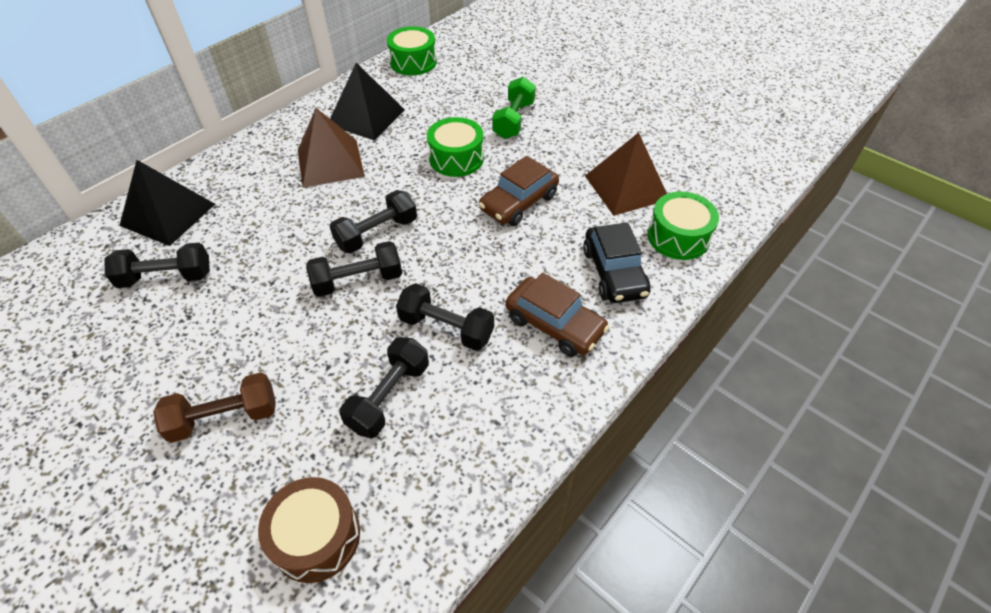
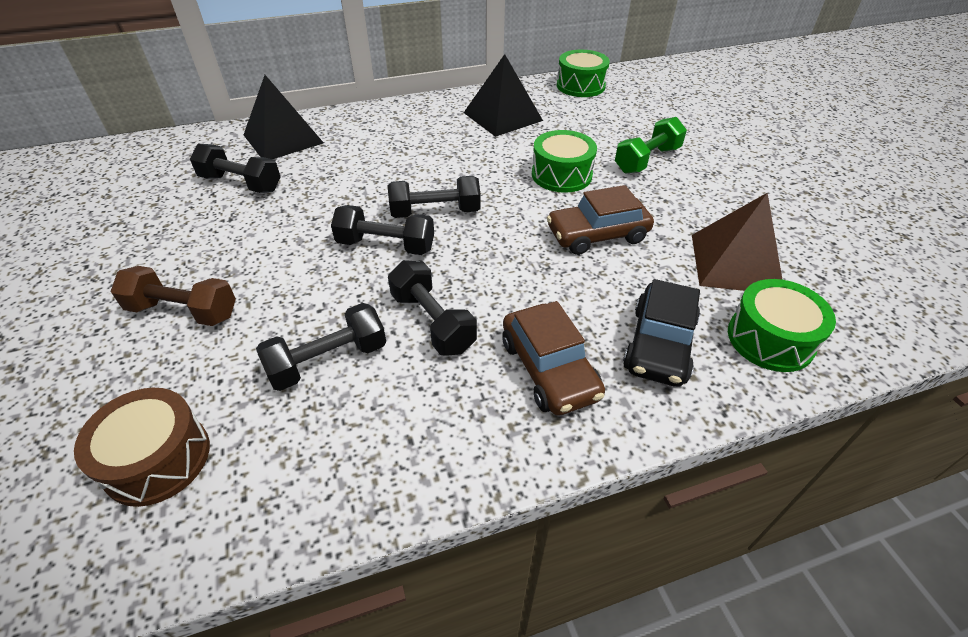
camera: 30 degrees right, 5 degrees down
brown pyramid [298,108,365,188] -> none

